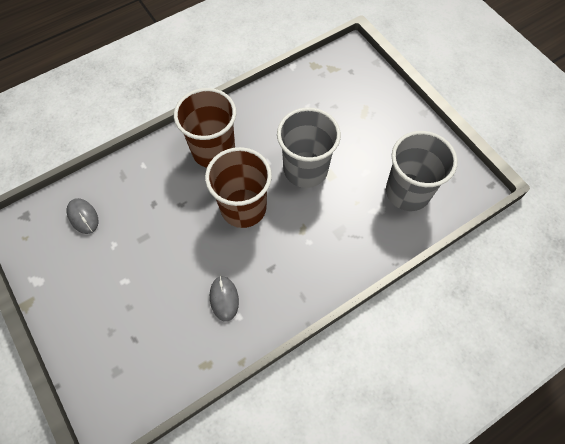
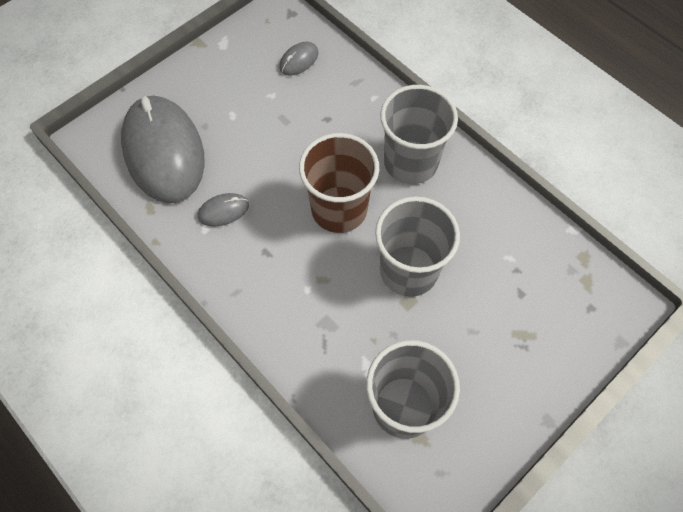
camera: 80 degrees right, 0 degrees up
brown cup [174,88,236,168] -> grey cup [380,85,458,184]
none -> grey mouse [121,95,205,203]

